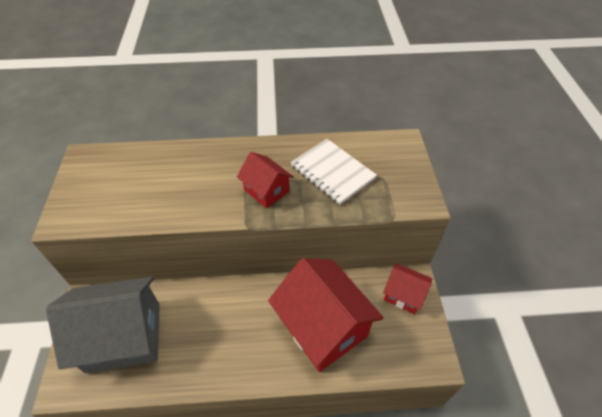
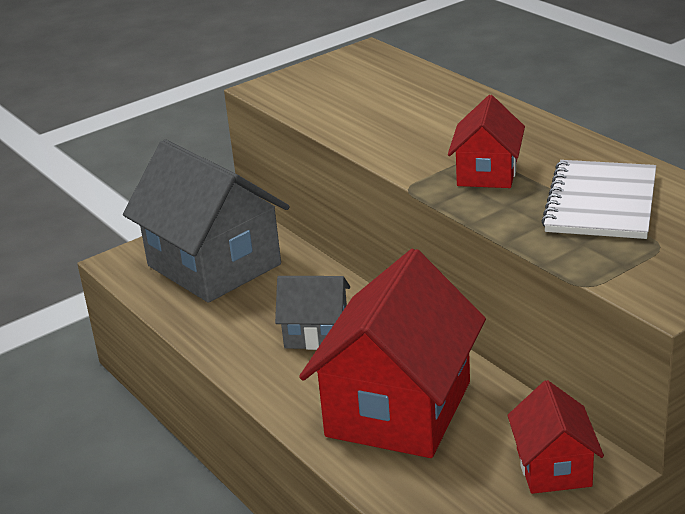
camera: 60 degrees right, 20 degrees down
none -> grey house [275,276,350,350]

